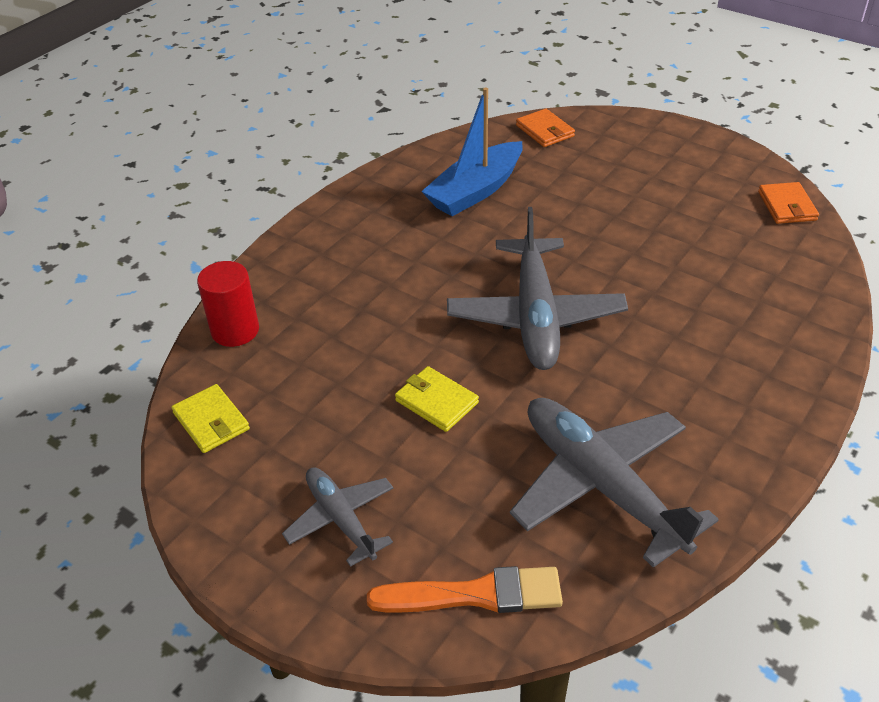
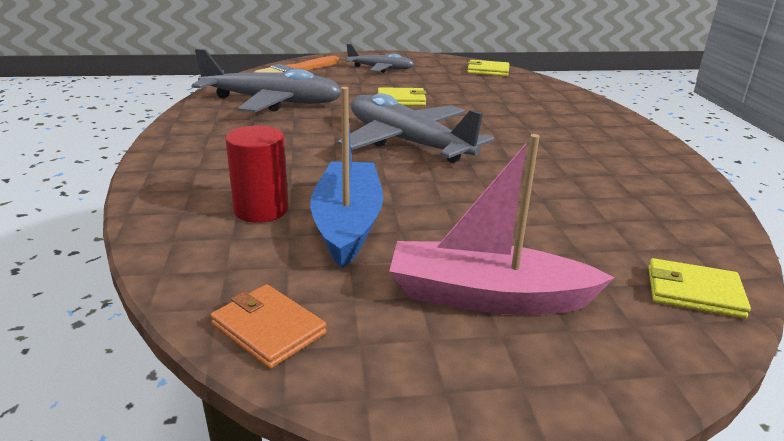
camera: 135 degrees right, 15 degrees down
red cylinder [197,261,259,347] -> red cylinder moved to [225,125,289,223]
blue boat [421,87,523,216] -> blue boat moved to [310,87,383,268]
orange wallet [516,109,575,147] -> yellow wallet [648,258,751,318]
none -> pink boat [389,134,614,315]

